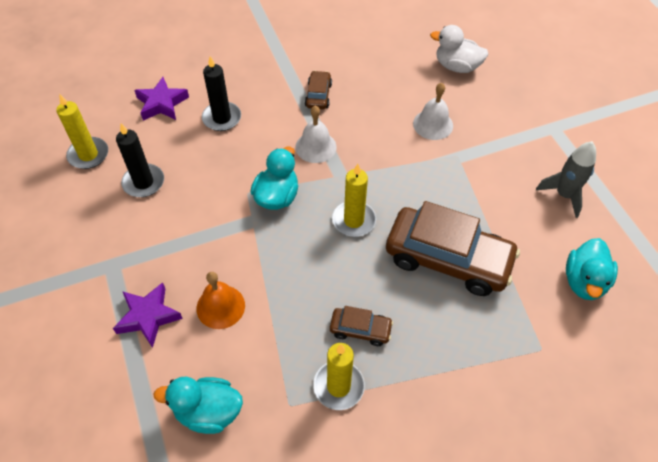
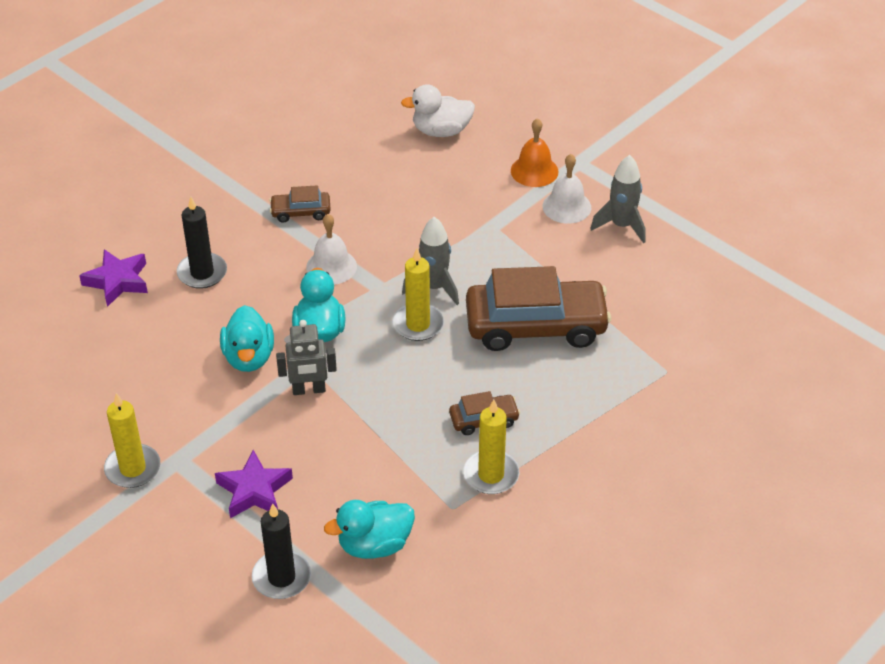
camera: 25 degrees left, 10 degrees down
yellow candle [56,94,108,169] -> yellow candle moved to [104,393,160,488]
black candle [116,123,164,197] -> black candle moved to [252,503,311,599]
orange bell [197,272,245,329] -> orange bell moved to [511,118,558,187]
brown car [305,71,332,109] -> brown car turned 75 degrees counterclockwise [270,186,331,223]
white bell [413,83,453,140] -> white bell moved to [543,154,591,224]
turquoise duck [566,238,618,300] -> turquoise duck moved to [220,305,274,372]
none -> grey robot [276,320,337,395]
none -> grey rocket [402,217,459,305]

